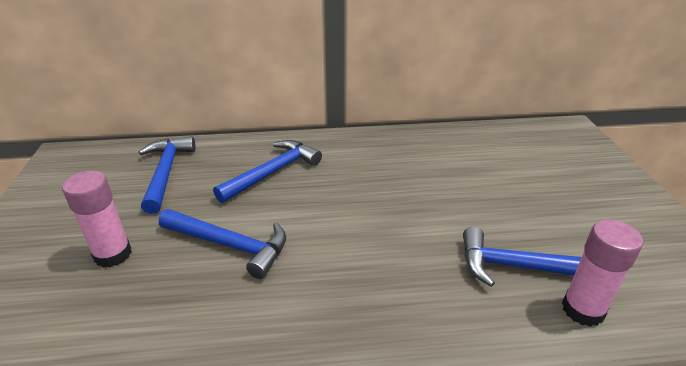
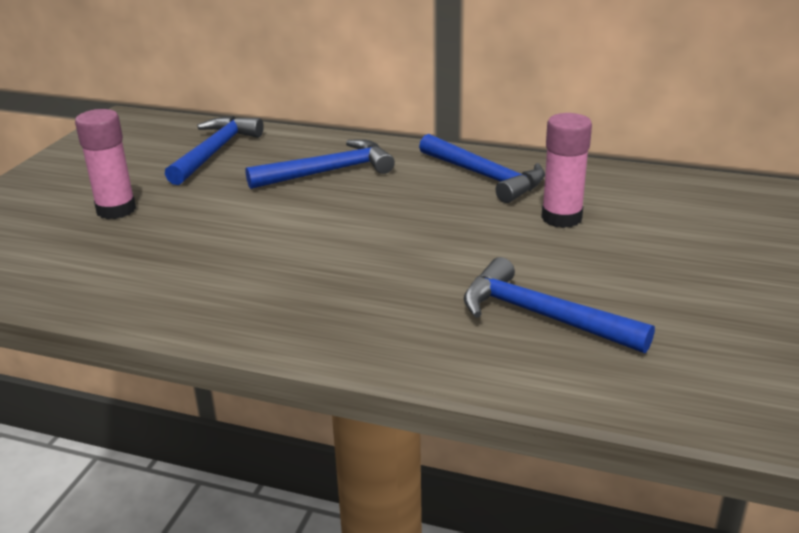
camera: 25 degrees right, 5 degrees down
blue hammer [159,209,286,279] -> blue hammer moved to [419,134,545,203]
pink glue stick [562,219,643,327] -> pink glue stick moved to [541,113,592,228]

